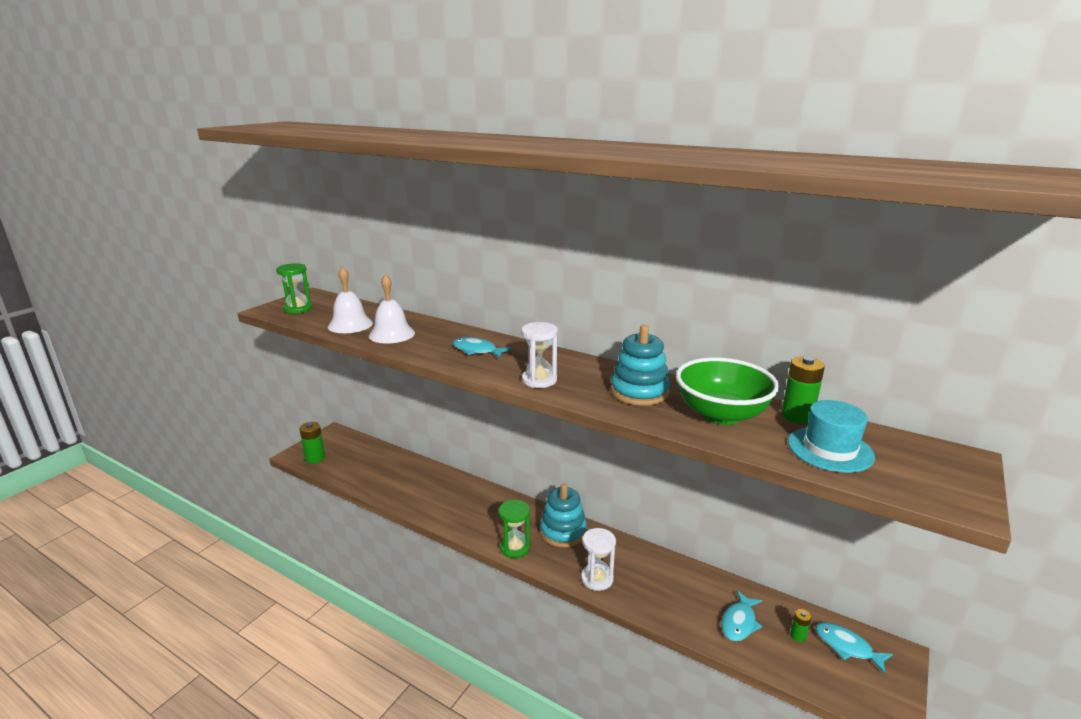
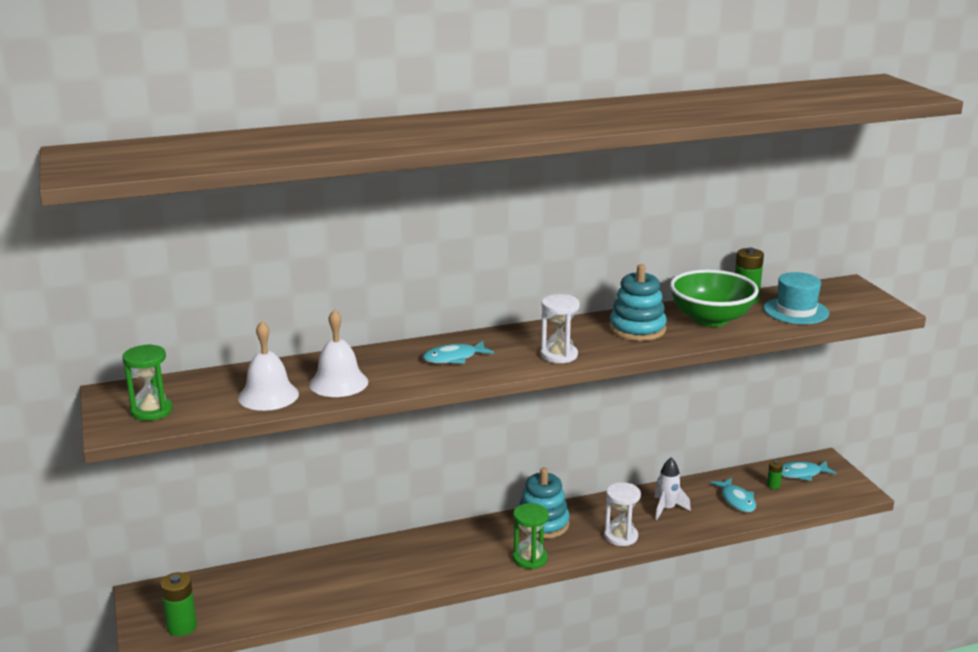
camera: 50 degrees left, 0 degrees up
none -> white rocket [654,458,691,520]

